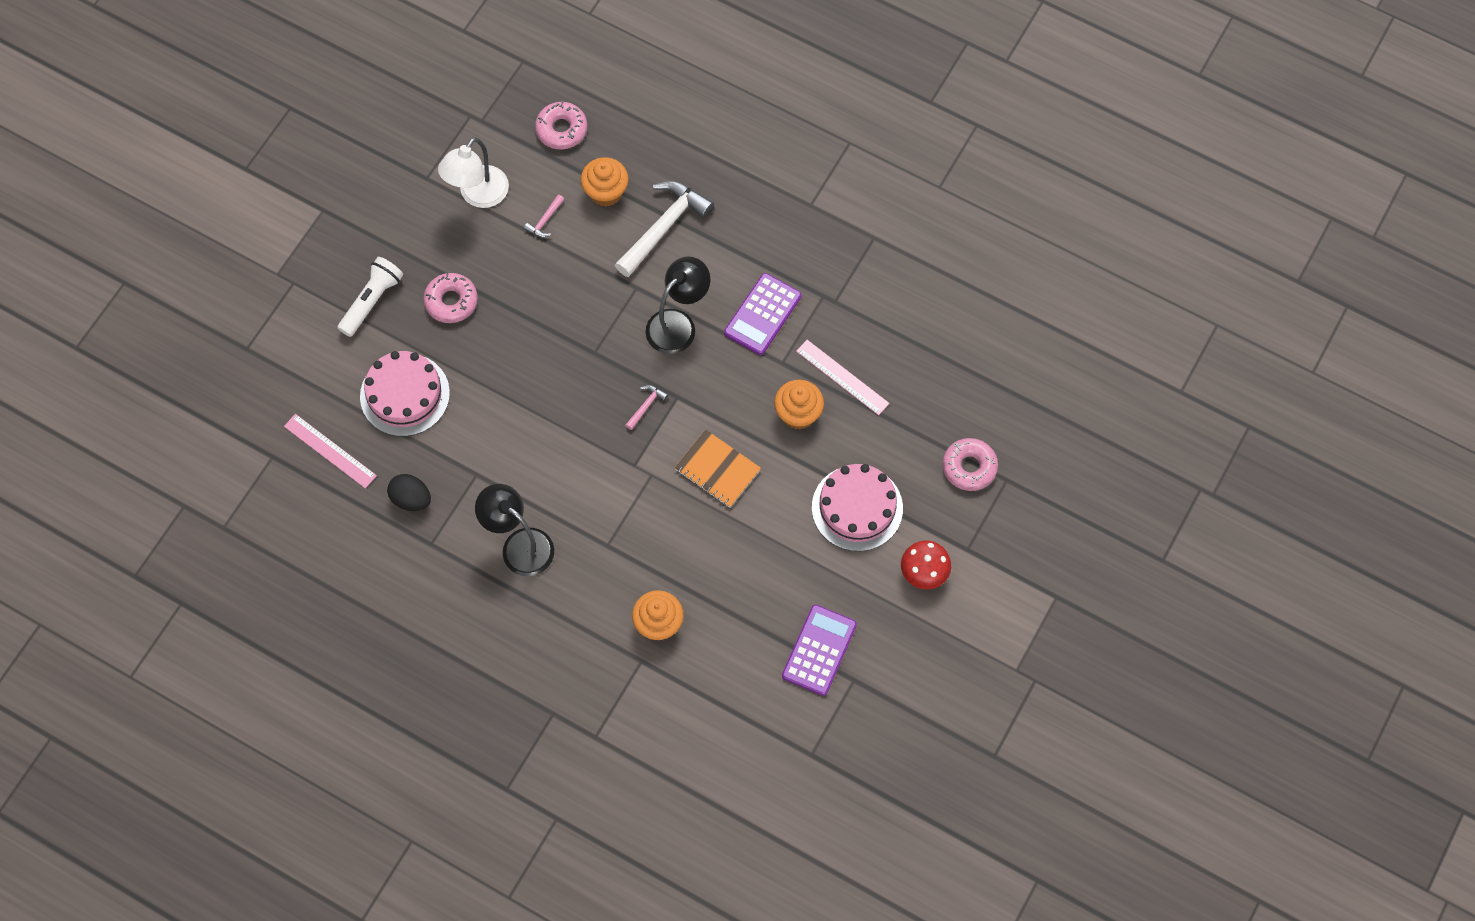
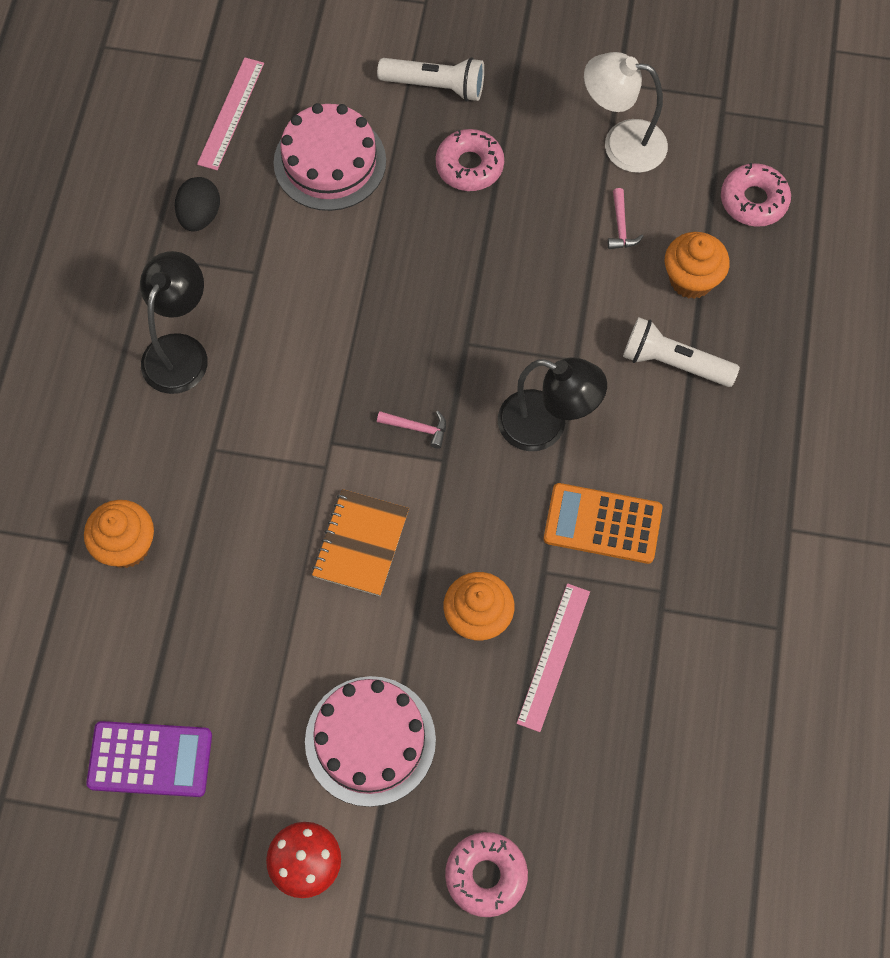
camera: 70 degrees right, 0 degrees up
pink hammer [524,195,564,238] -> pink hammer turned 105 degrees counterclockwise [608,188,644,249]
white hammer [615,181,714,277] -> white flashlight [623,317,740,387]
purple calculator [724,273,801,355] -> orange calculator [544,483,662,564]

